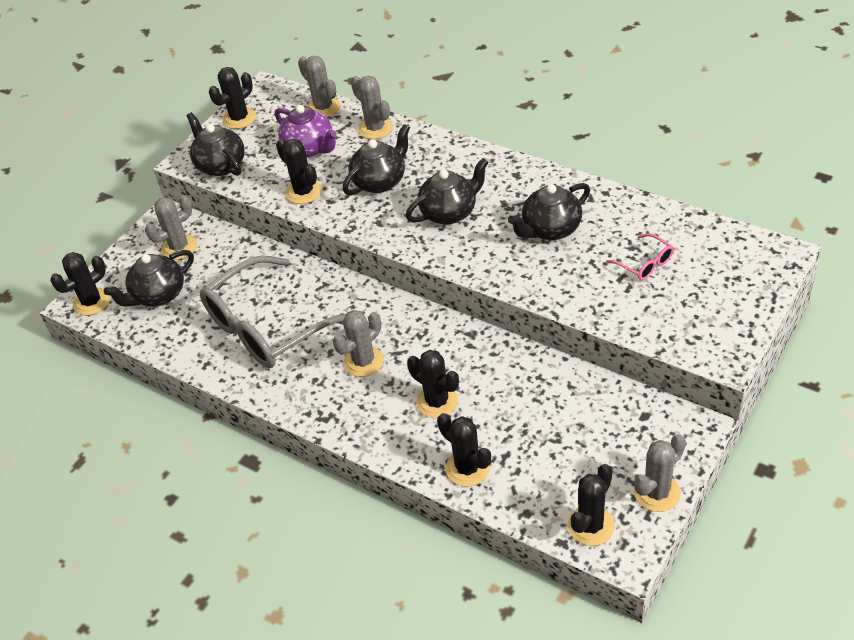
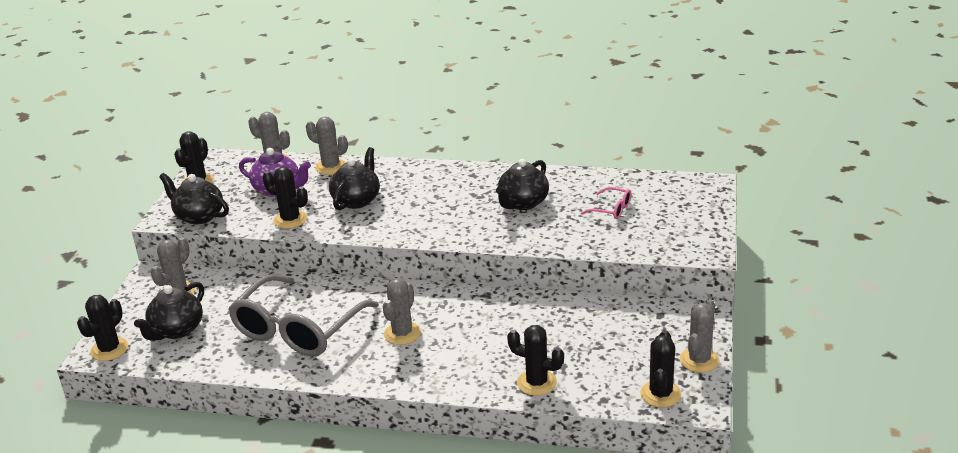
camera: 25 degrees left, 15 degrees down
black teapot [406,158,489,224] -> none
black cactus [407,350,459,418] -> none

